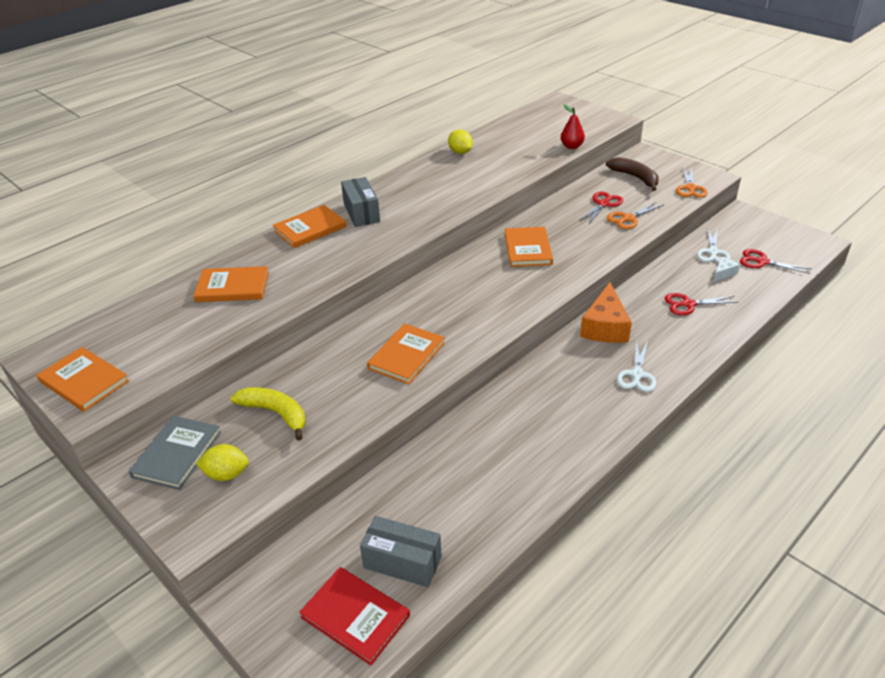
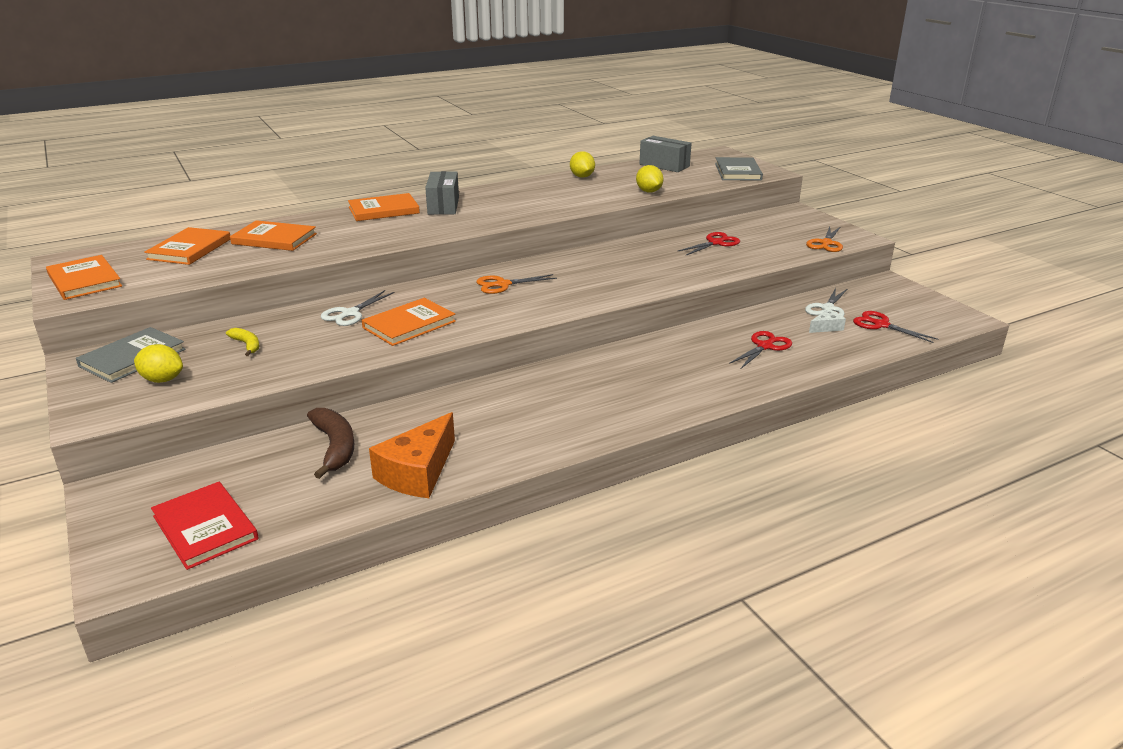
camera: 15 degrees right, 10 degrees down
yellow banana [230,387,306,440] -> yellow banana [226,328,259,356], size x0.57
grey box [360,516,442,587] -> grey box moved to [639,136,692,172]
orange book [505,227,553,267] -> orange book moved to [144,227,230,265]
red pear [561,105,585,149] -> none
orange cheese [580,282,632,343] -> orange cheese moved to [369,412,455,498]
brown banana [606,157,659,191] -> brown banana moved to [307,408,354,479]
orange scissors [607,202,664,229] -> orange scissors moved to [476,274,557,294]
white scissors [617,341,657,392] -> white scissors moved to [321,290,395,326]
red scissors [664,293,738,315] -> red scissors turned 120 degrees clockwise [729,331,792,369]
none -> yellow lemon [636,165,663,193]
none -> grey book [715,157,763,181]

